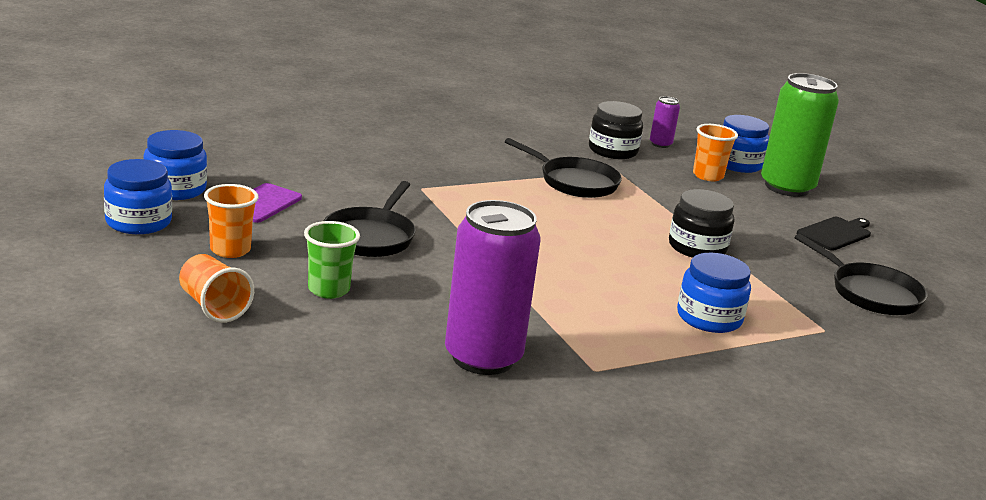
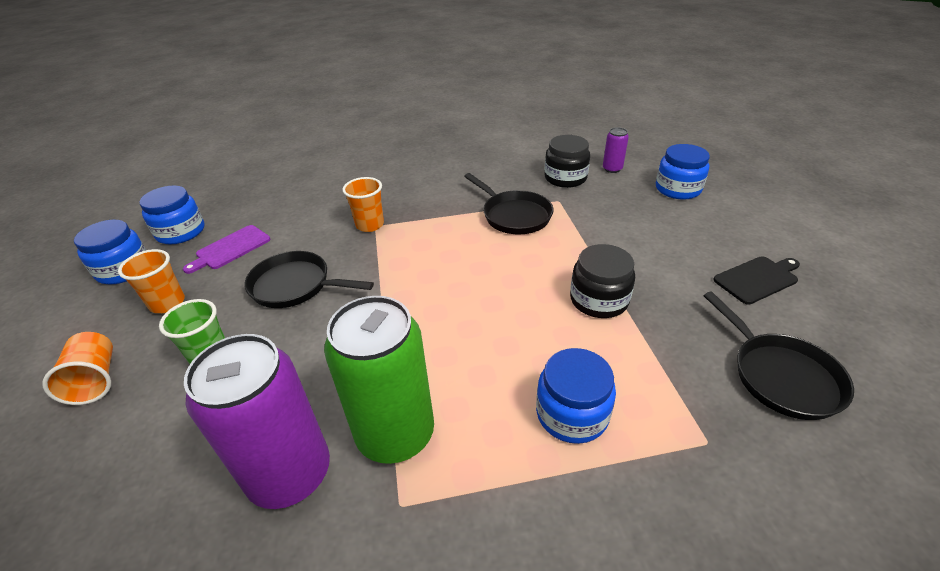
camera: 20 degrees right, 15 degrees up
black pan [324,181,416,257] -> black pan turned 75 degrees clockwise [245,251,374,308]
orange cup [693,124,738,181] -> orange cup moved to [342,177,384,232]
green can [761,73,839,197] -> green can moved to [324,296,434,464]

